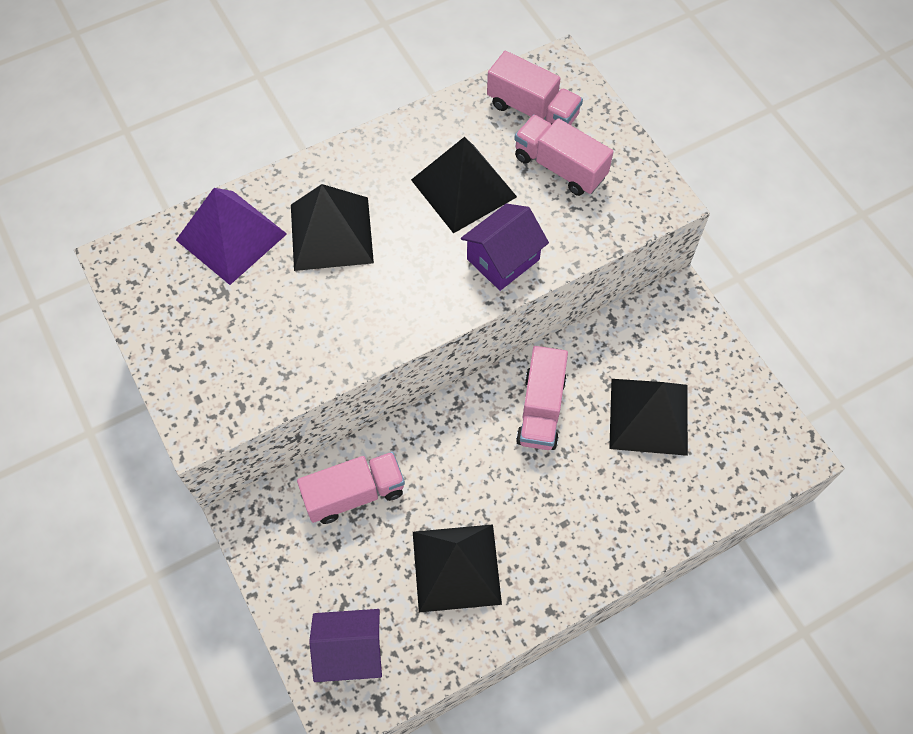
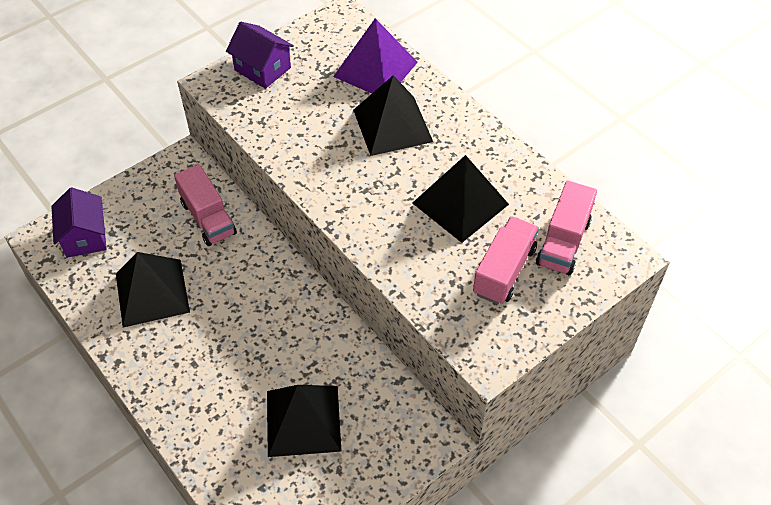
camera: 80 degrees right, 10 degrees down
purple house [461,204,549,291] -> purple house moved to [226,22,294,89]
pink truck [516,346,568,450] -> none

